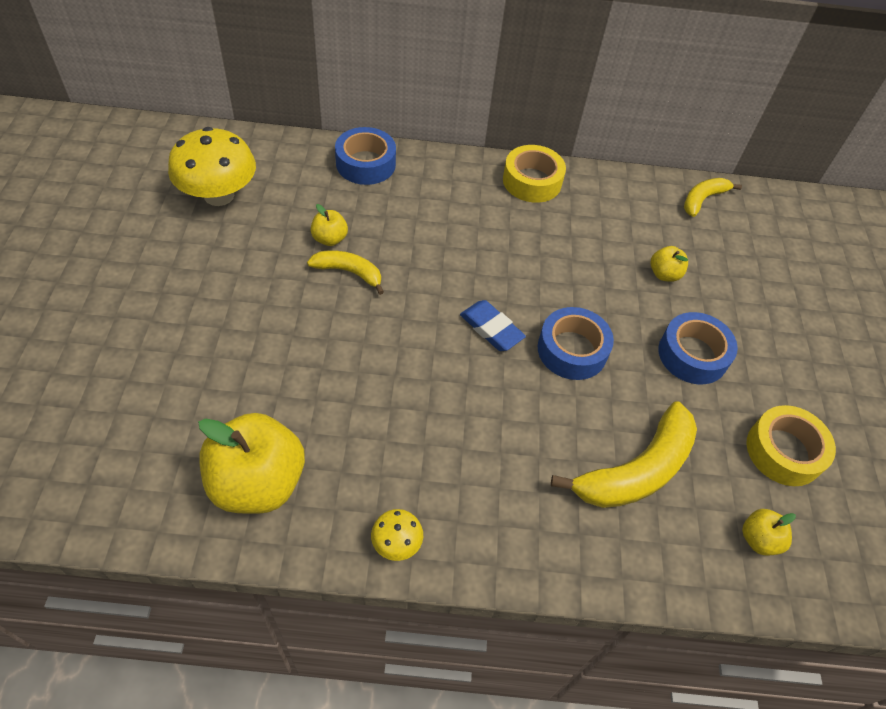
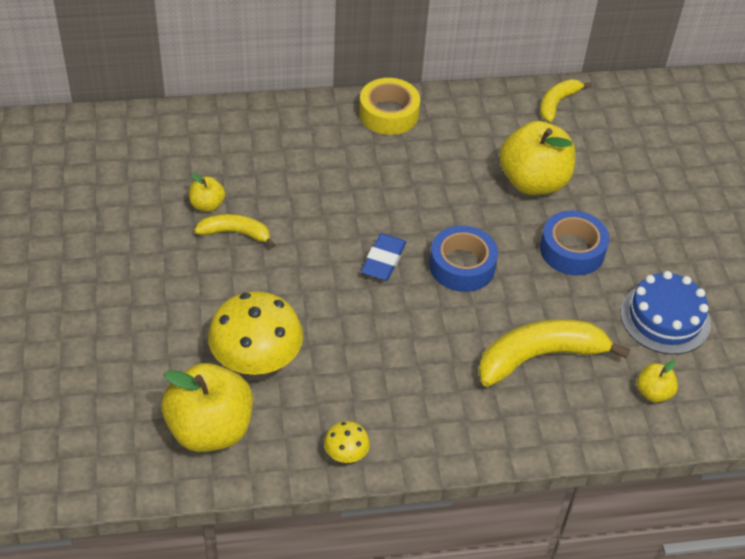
camera: 10 degrees left, 5 degrees down
yellow mushroom [168,127,256,206] -> yellow mushroom moved to [208,291,303,375]
blue tape [335,127,396,185] -> none
blue eraser [460,300,526,351] -> blue eraser turned 75 degrees clockwise [361,233,406,281]
yellow banana [551,402,697,508] -> yellow banana turned 150 degrees counterclockwise [478,319,630,387]
yellow apple [651,246,688,282] -> yellow apple [499,121,576,195], size x2.14
yellow tape [747,405,836,486] -> blue cake [620,271,711,355]

